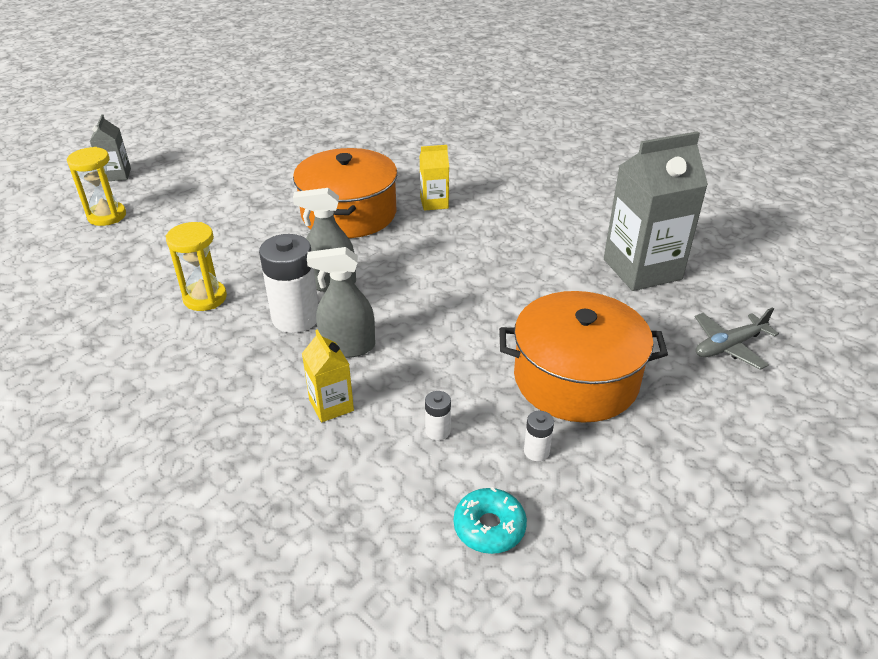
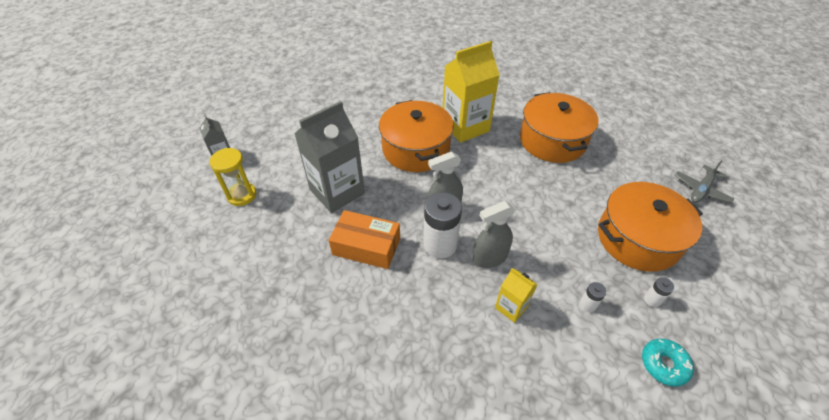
camera: 20 degrees left, 10 degrees up
yellow hourglass [166,222,227,311] -> orange box [329,210,400,269]
yellow carton [419,145,449,211] -> yellow carton [443,41,500,143], size x2.04
grey carton [604,131,708,291] -> grey carton moved to [294,101,365,213]
none -> orange pot [520,92,598,163]

